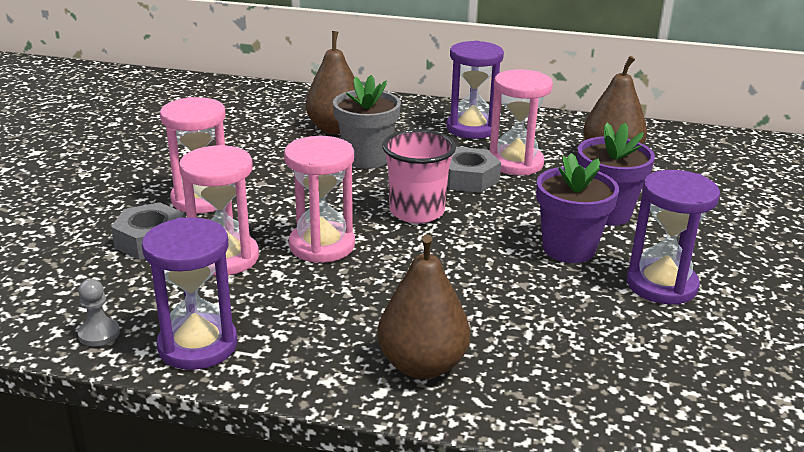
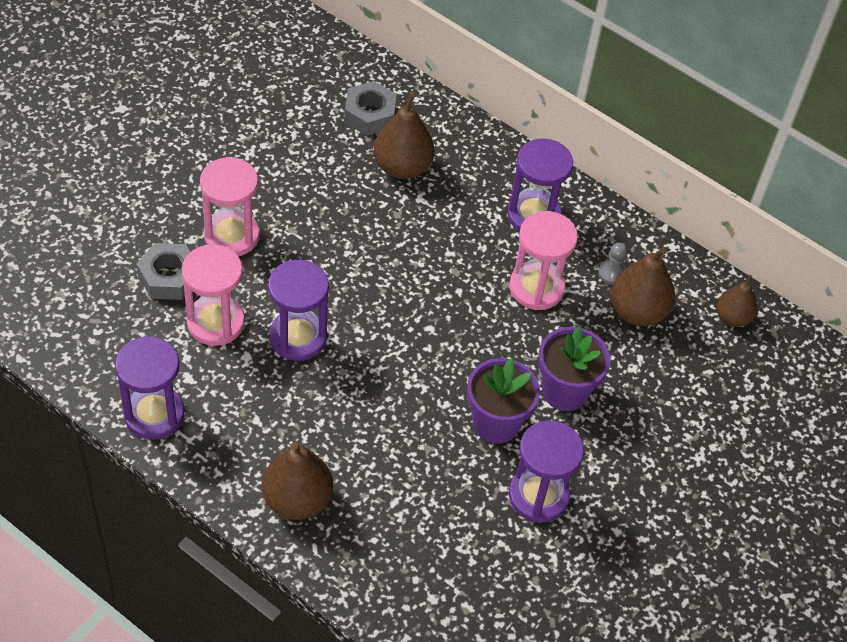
camera: 20 degrees right, 25 degrees up
grey pawn [78,279,120,346] -> grey pawn moved to [598,243,627,285]
pink hourglass [284,136,355,263] -> purple hourglass [268,260,329,361]
grey flower pot [333,75,401,169] -> none
pink cup [382,129,456,223] -> none
grey nut [447,147,501,193] -> grey nut moved to [344,81,397,136]
none -> brown pear [717,275,757,327]

